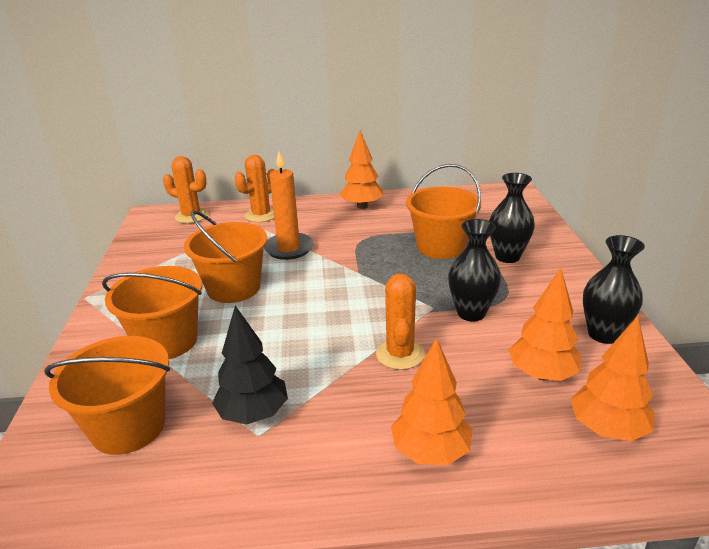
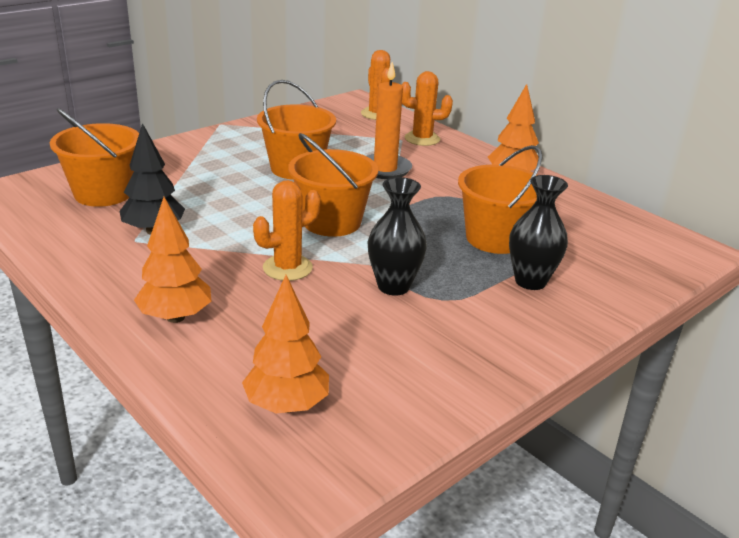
camera: 50 degrees right, 0 degrees up
orange bucket [102,266,202,359] -> orange bucket moved to [288,133,378,237]
orange tree [509,268,582,381] -> none
black vase [583,235,645,344] -> none

